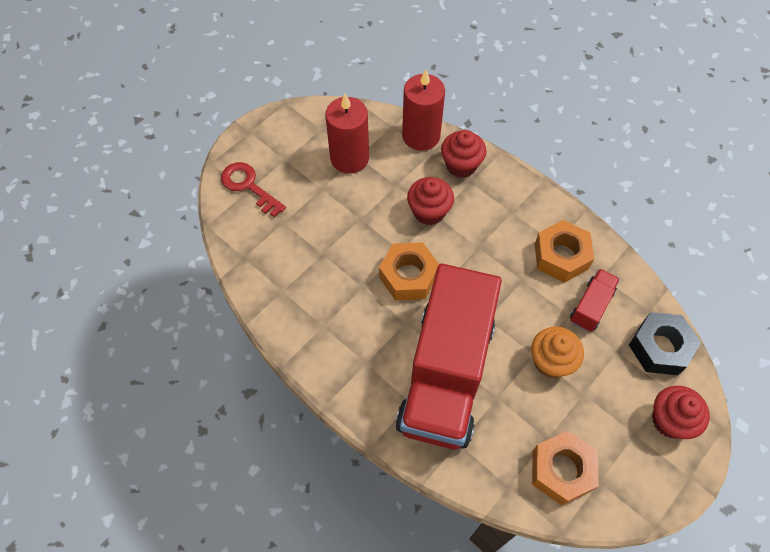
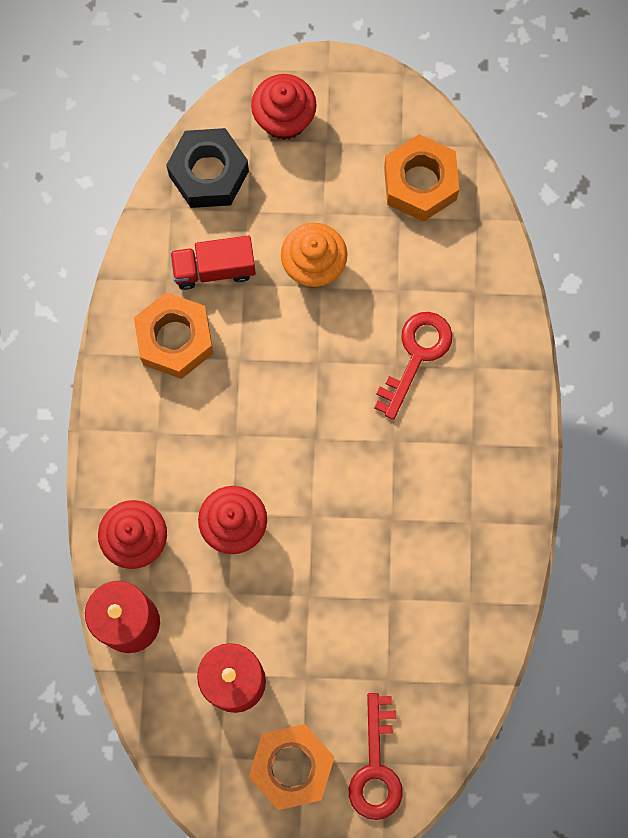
camera: 130 degrees left, 15 degrees up
orange nut [379,242,439,300] -> orange nut moved to [248,724,335,810]
red truck [396,264,502,449] -> red key [374,312,453,420]

